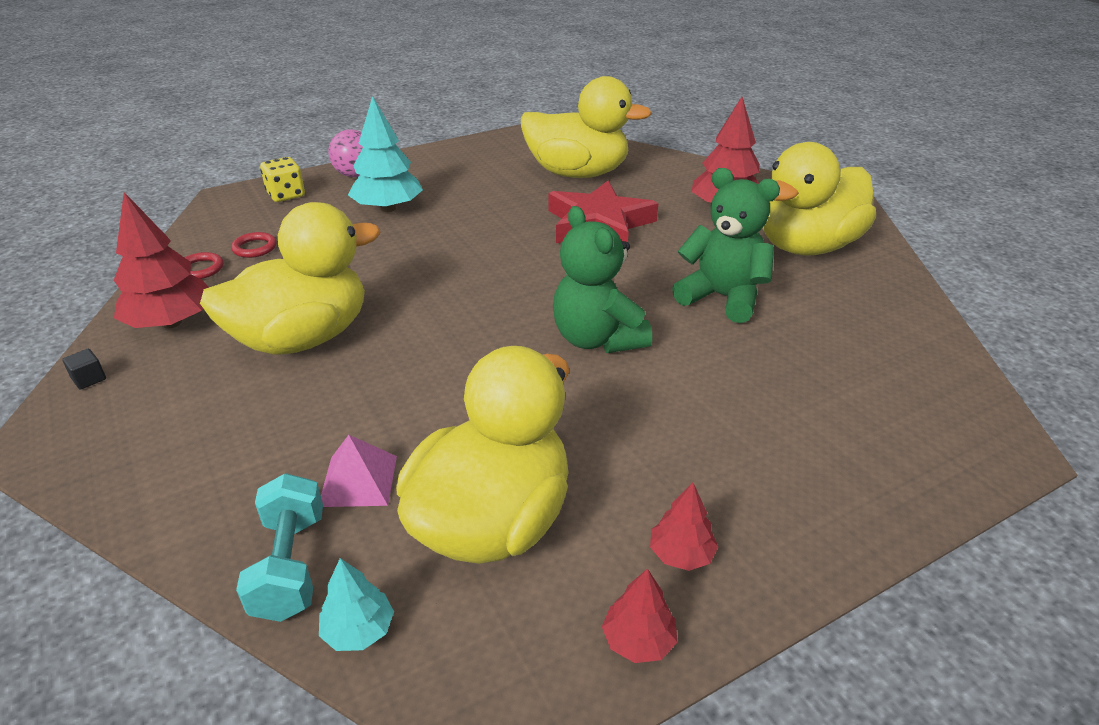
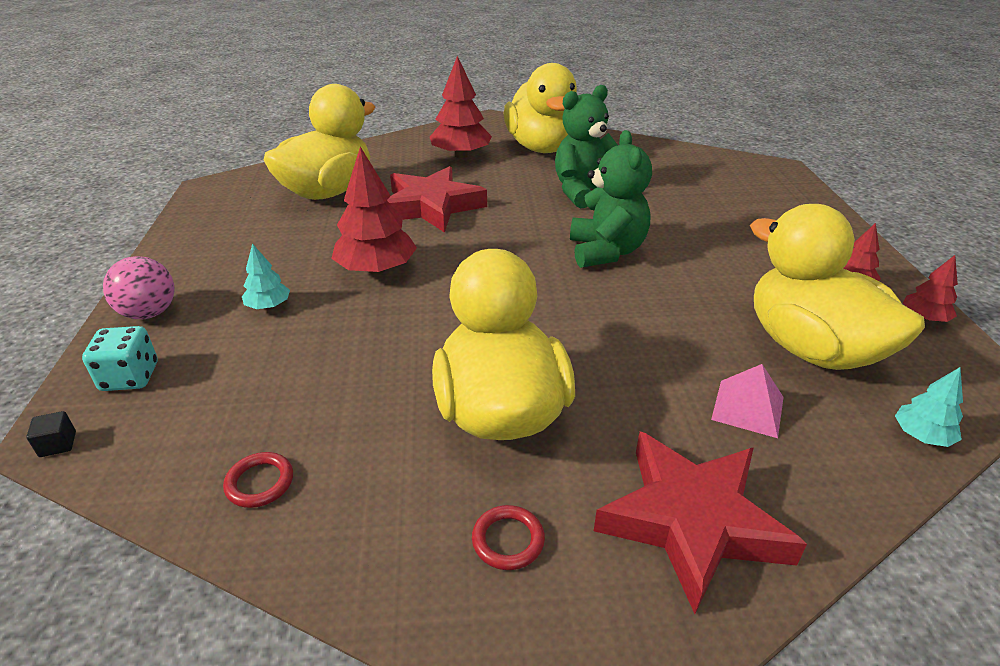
camera: 65 degrees left, 0 degrees up
black cube [62,349,106,390] -> black cube moved to [26,411,76,457]
red tree [114,192,209,329] -> red tree moved to [331,147,417,275]
red ring [231,232,277,258] -> red ring moved to [472,505,545,570]
turquoise dumbbell [236,473,323,622] -> none
yellow dice [260,157,305,202] -> turquoise dice [82,326,157,391]
turquoise tree [348,96,423,212] -> turquoise tree [242,243,290,309], size x0.52
green teddy bear [553,206,652,353] -> green teddy bear turned 90 degrees counterclockwise [570,130,652,268]
none -> red star [594,431,807,614]

